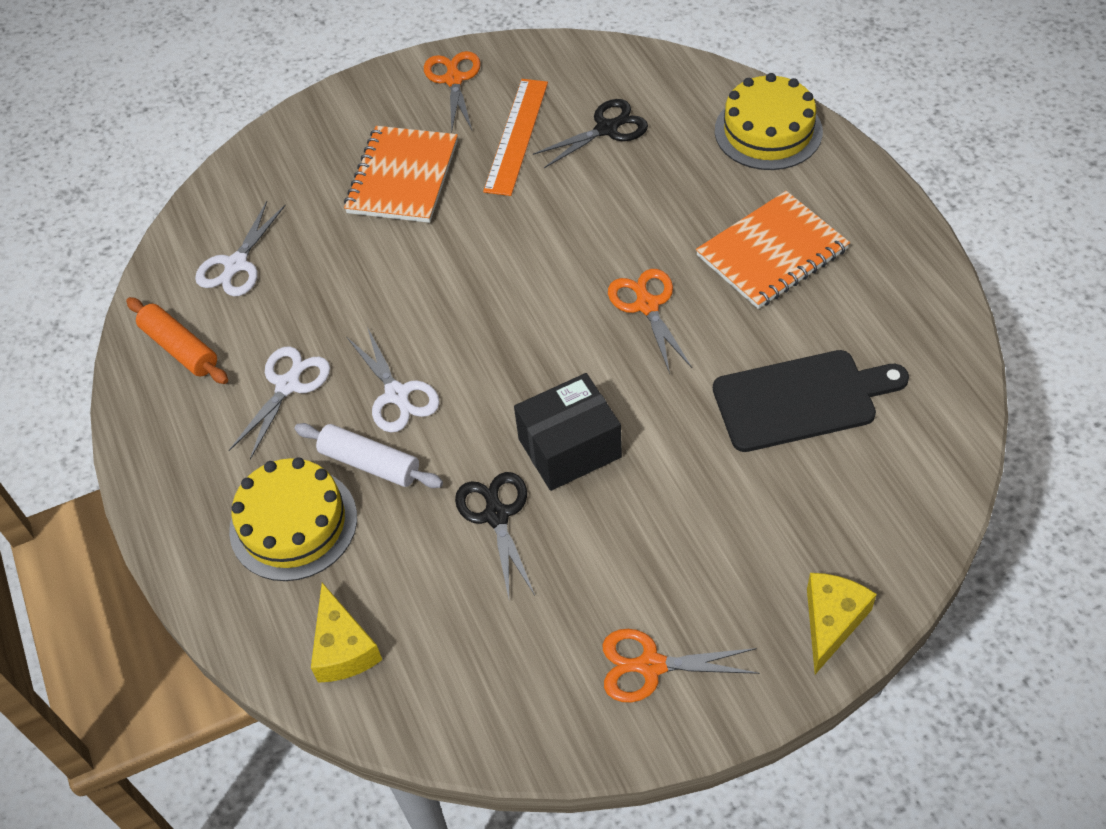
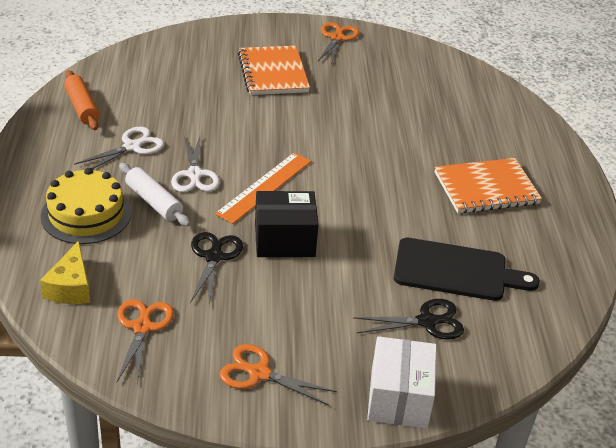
camera: 15 degrees right, 15 degrees down
white scissors [195,201,286,296] -> none
orange notebook [344,126,458,223] -> orange notebook turned 45 degrees counterclockwise [238,46,310,95]
orange ruler [483,79,548,196] -> orange ruler moved to [215,152,311,224]
black scissors [533,99,648,168] -> black scissors moved to [353,299,464,340]
orange scissors [608,269,692,374] -> orange scissors moved to [116,299,174,385]
yellow cake [715,73,823,170] -> none
yellow cheese [807,573,877,674] -> white box [367,336,437,428]

